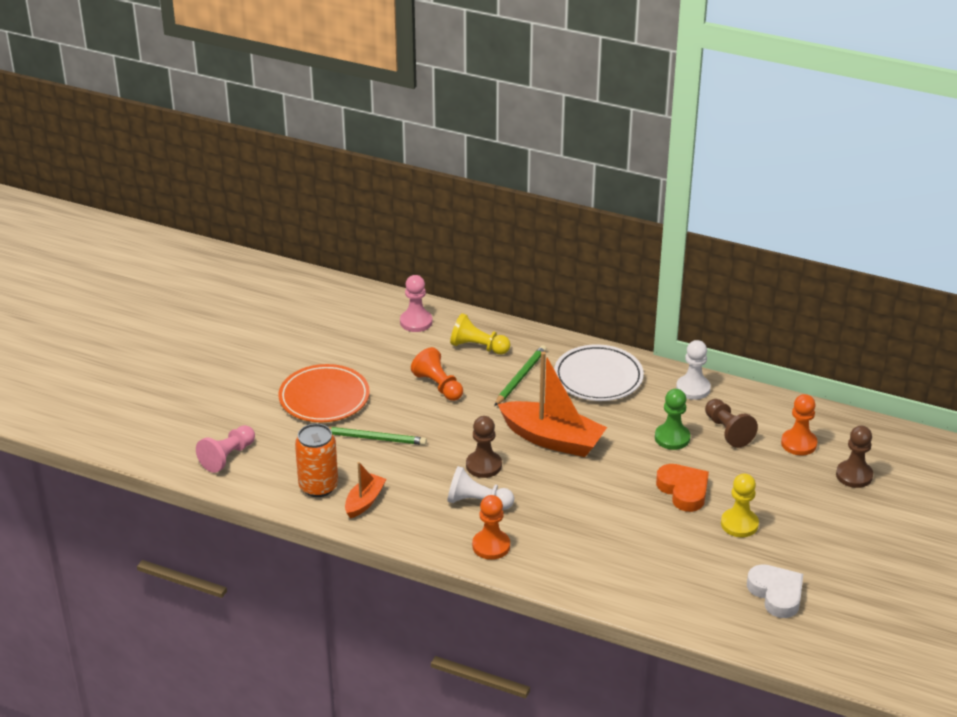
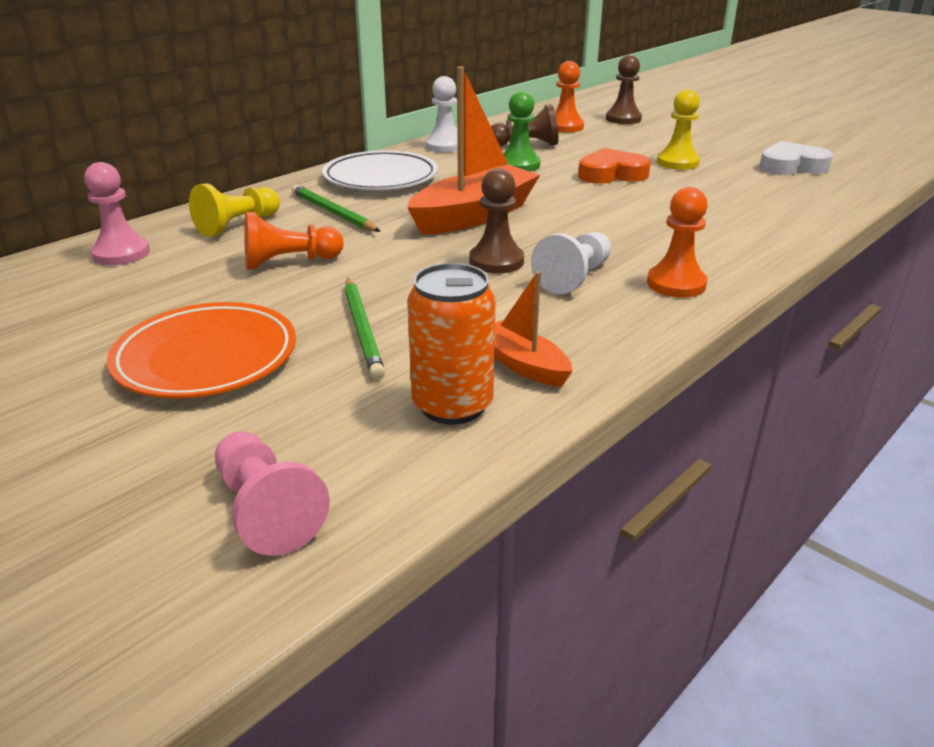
camera: 70 degrees left, 5 degrees down
green pencil [329,427,427,445] -> green pencil turned 135 degrees clockwise [345,278,385,380]

